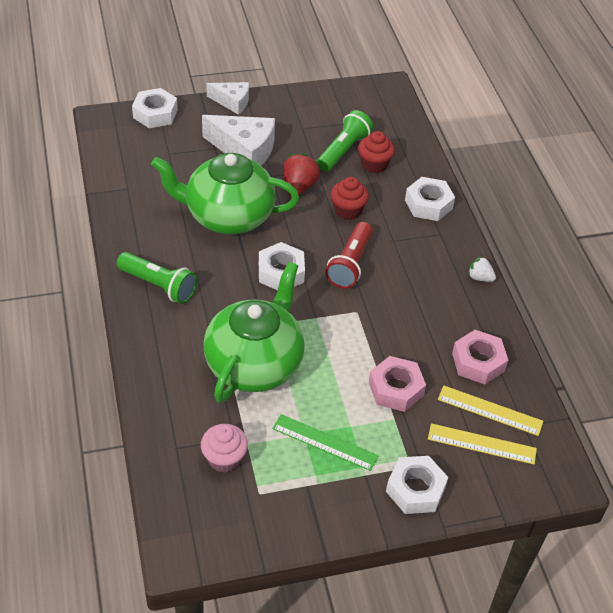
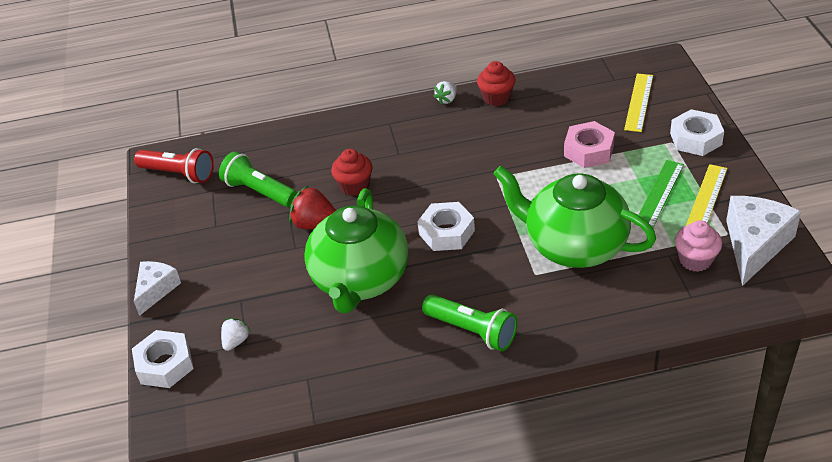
camera: 80 degrees left, 5 degrees down
green flashlight [117,252,197,304] -> green flashlight turned 90 degrees clockwise [422,294,517,351]
white cheese [202,115,275,166] -> white cheese moved to [726,196,801,286]
red flashlight [325,222,373,288] -> red flashlight moved to [134,148,213,183]
red cupcake [358,131,395,173] -> red cupcake moved to [477,61,515,106]
white nut [405,177,455,221] -> none
yellow ruler [438,385,543,436] -> yellow ruler moved to [686,164,728,226]
pink nut [452,330,508,384] -> none
none -> white strawberry [221,318,250,351]

